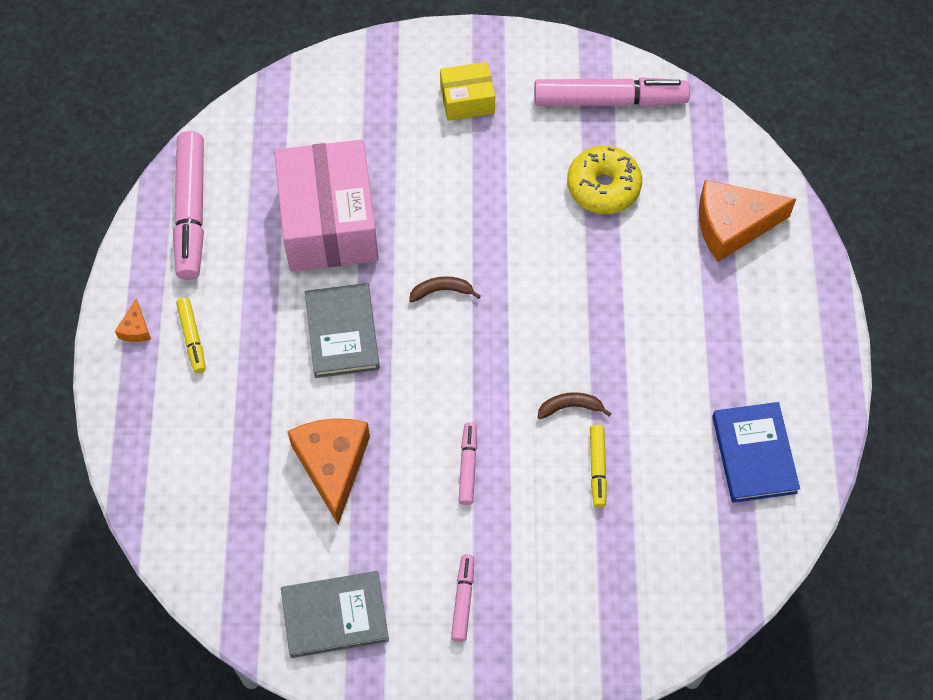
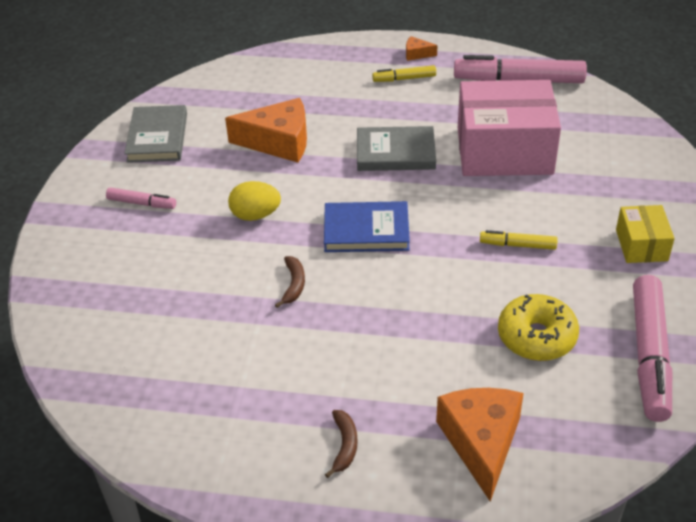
camera: 100 degrees right, 20 degrees down
brown banana [409,276,481,303] -> brown banana moved to [325,410,357,478]
pink marker [459,422,477,505] -> yellow egg [228,181,281,221]
yellow marker [590,425,607,508] -> yellow marker moved to [480,230,558,250]
blue book [712,402,800,503] -> blue book moved to [324,201,410,252]

